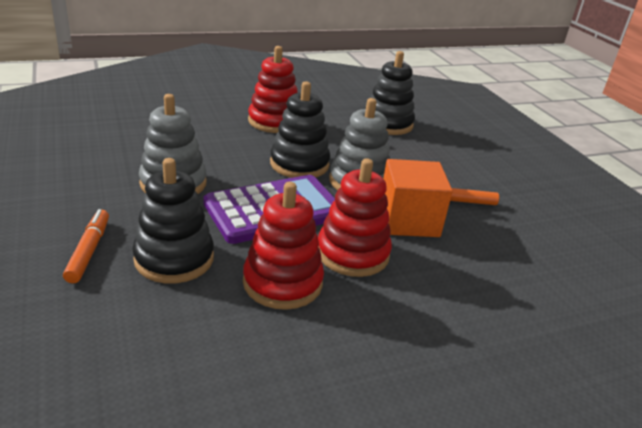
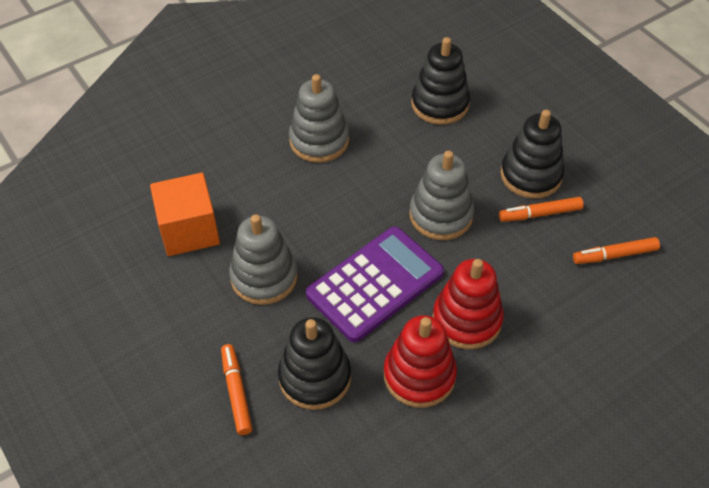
camera: 10 degrees left, 20 degrees up
red stacking toy [248,46,298,133] -> grey stacking toy [289,74,349,163]
black stacking toy [270,82,330,178] -> black stacking toy moved to [501,110,565,199]
orange cube [383,159,453,237] -> orange cube moved to [150,173,220,256]
none -> orange marker [573,237,660,264]

